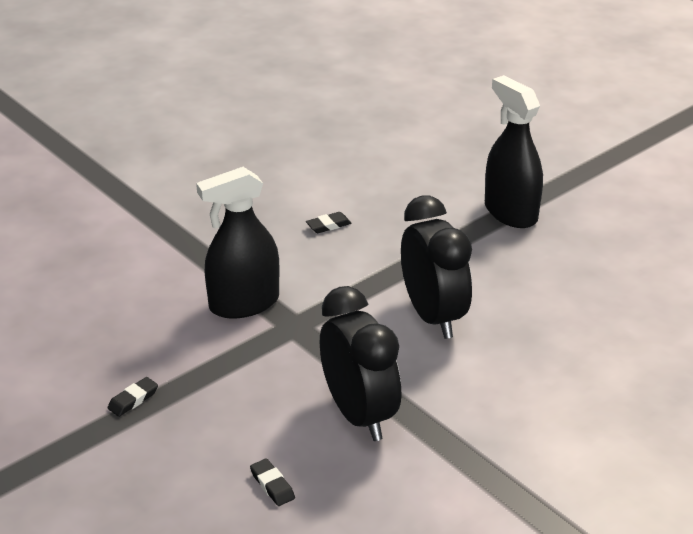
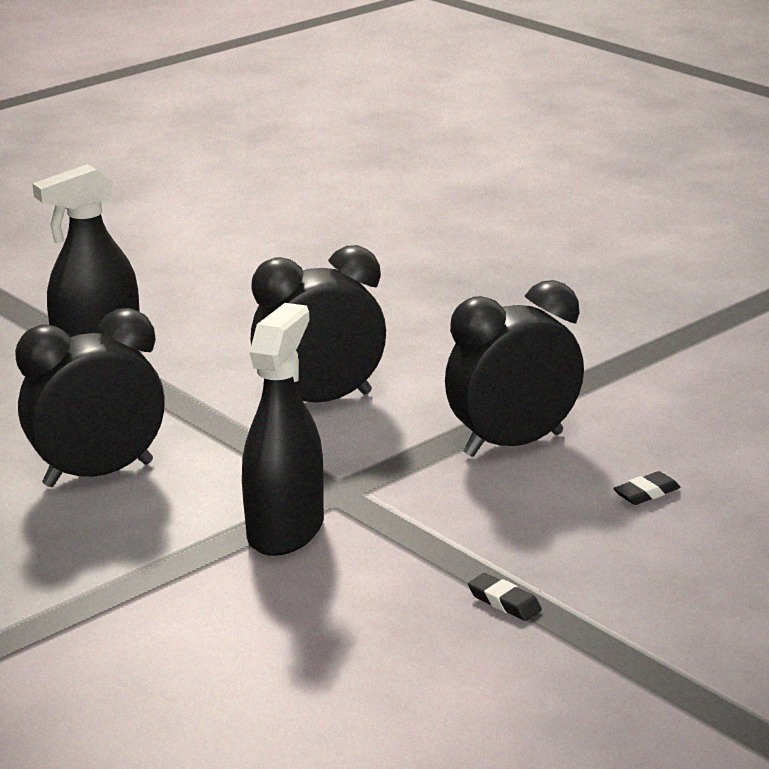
camera: 90 degrees left, 10 degrees down
black spray bottle [196,167,280,319] -> black spray bottle turned 135 degrees counterclockwise [242,303,324,556]
black eraser [306,212,351,233] -> black clock [15,308,165,487]

